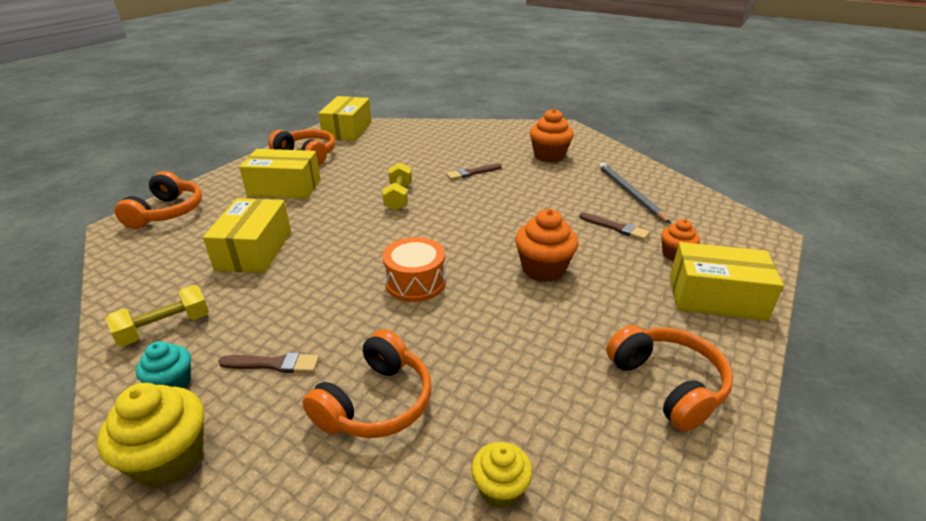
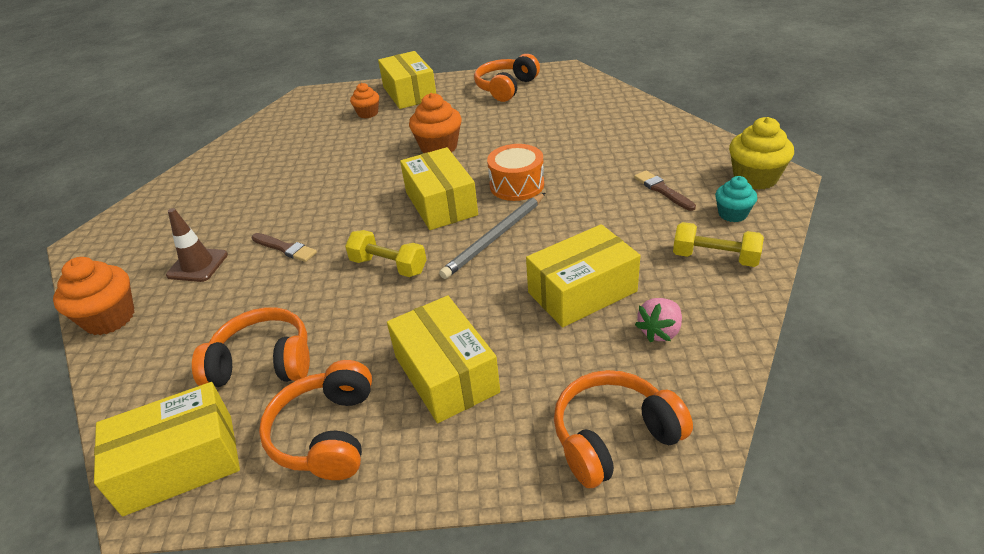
camera: 120 degrees left, 5 degrees up
orange headphones [302,329,432,438] -> orange headphones moved to [192,307,310,387]
yellow dumbbell [382,162,412,211] -> yellow dumbbell turned 60 degrees clockwise [345,230,427,277]
yellow cupcake [471,442,533,508] -> none
orange cupcake [530,109,574,162] -> orange cupcake moved to [53,257,135,335]
brown brush [579,213,650,240] -> none
grey pencil [599,162,671,224] -> grey pencil moved to [439,193,545,279]
none -> brown traffic cone [166,208,228,282]
none -> yellow box [400,147,478,230]
none -> pink strawberry [635,298,682,342]

